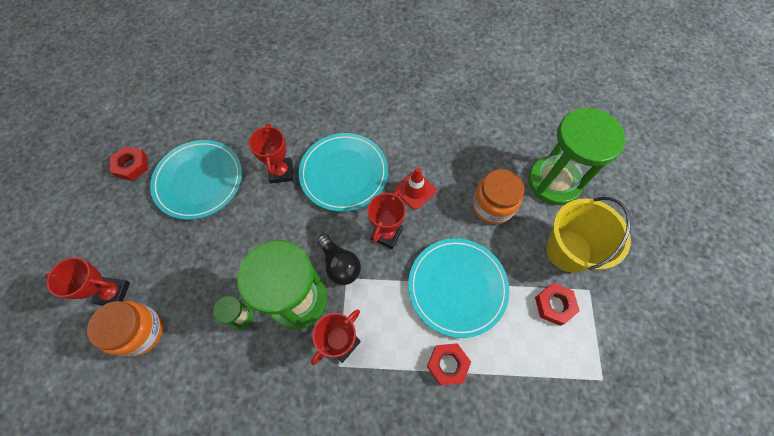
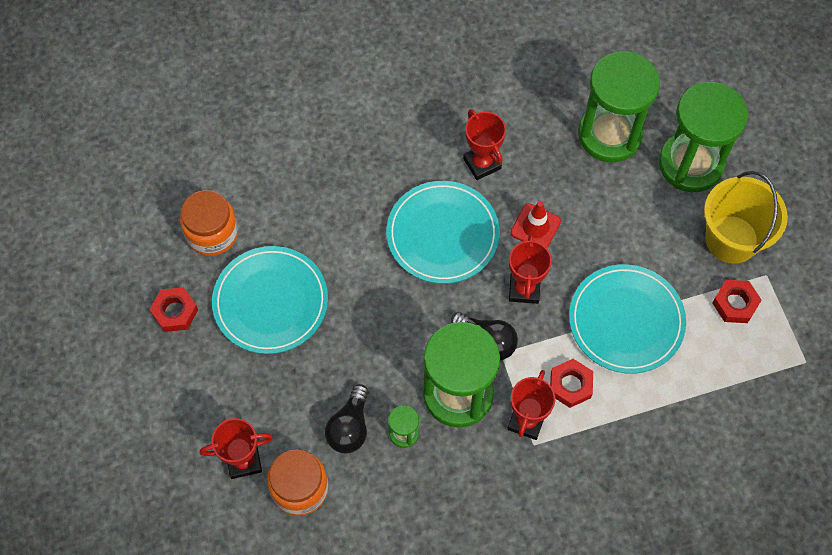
camera: 20 degrees left, 0 degrees up
red trophy [249,123,293,183] -> red trophy moved to [463,109,506,180]
red nut [427,343,471,386] -> red nut moved to [550,359,593,408]
orange jar [472,169,524,224] -> orange jar moved to [180,190,238,256]
none -> black light bulb [325,384,368,453]
none -> green hourglass [578,51,660,162]

